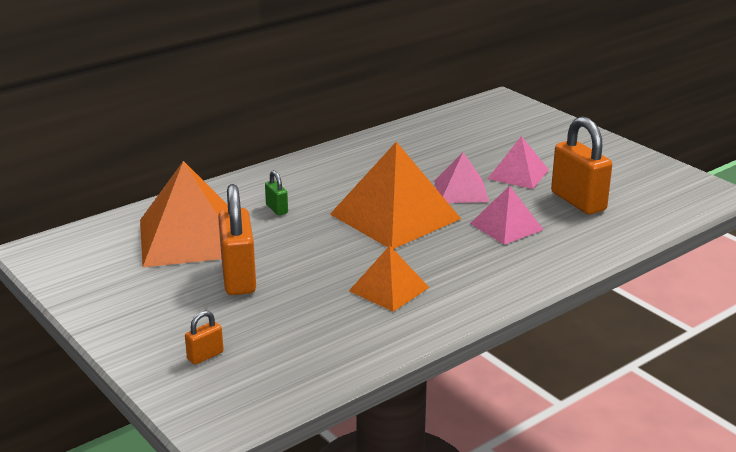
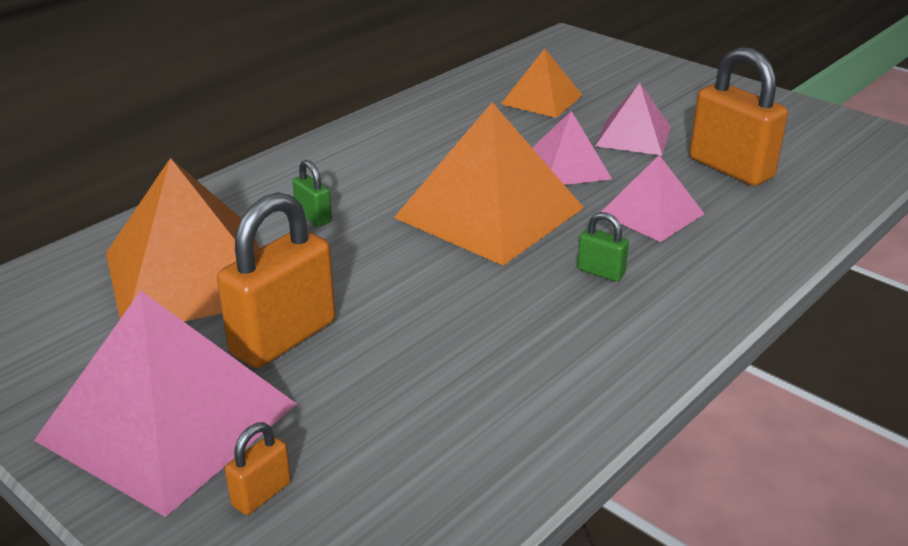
camera: 10 degrees left, 5 degrees up
orange padlock [218,184,256,295] -> orange padlock turned 60 degrees clockwise [217,192,336,368]
orange pyramid [349,246,430,312] -> orange pyramid moved to [501,48,582,118]
none -> pink pyramid [34,291,297,517]
none -> green padlock [577,212,629,282]

